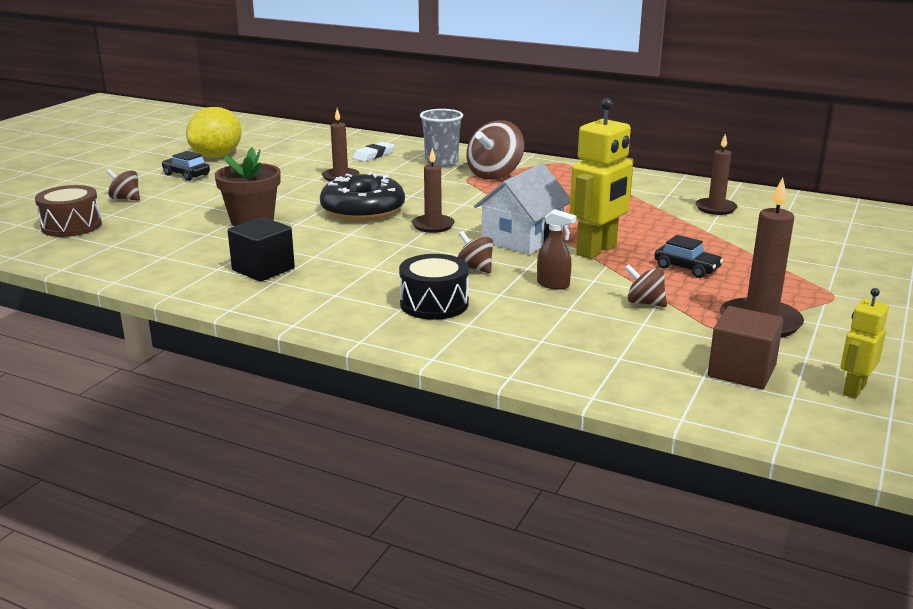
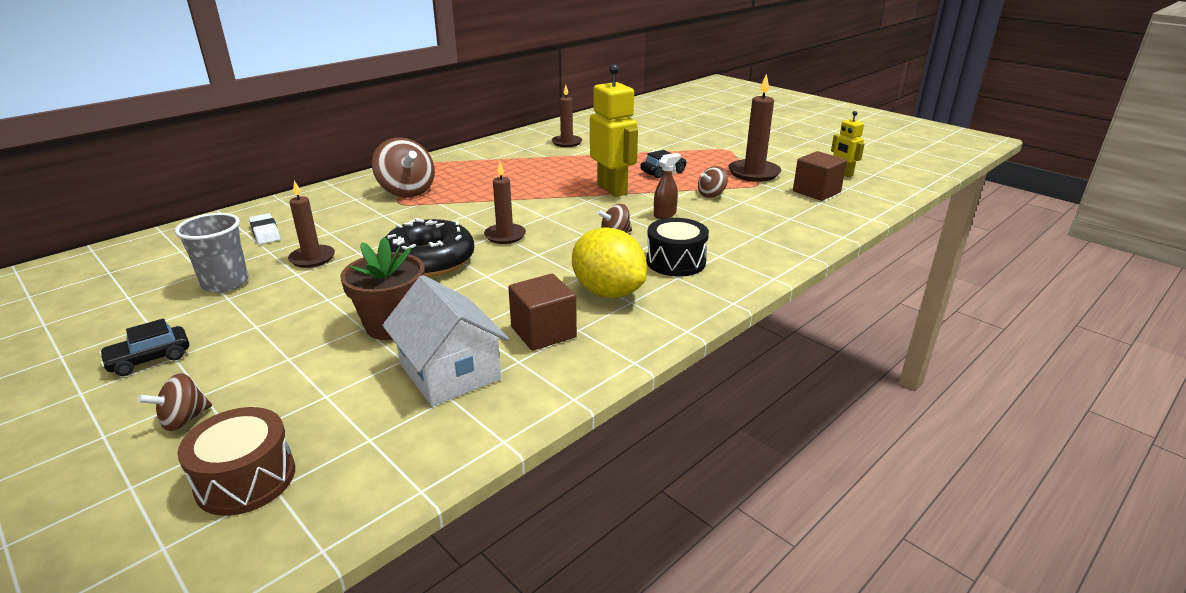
camera: 70 degrees left, 5 degrees up
yellow lemon [186,107,242,157] -> yellow lemon moved to [572,227,647,298]
black cube [228,217,295,282] -> brown cube [508,274,577,351]
grey cup [420,109,463,167] -> grey cup moved to [175,213,249,293]
white house [474,163,570,255] -> white house moved to [382,275,509,406]

